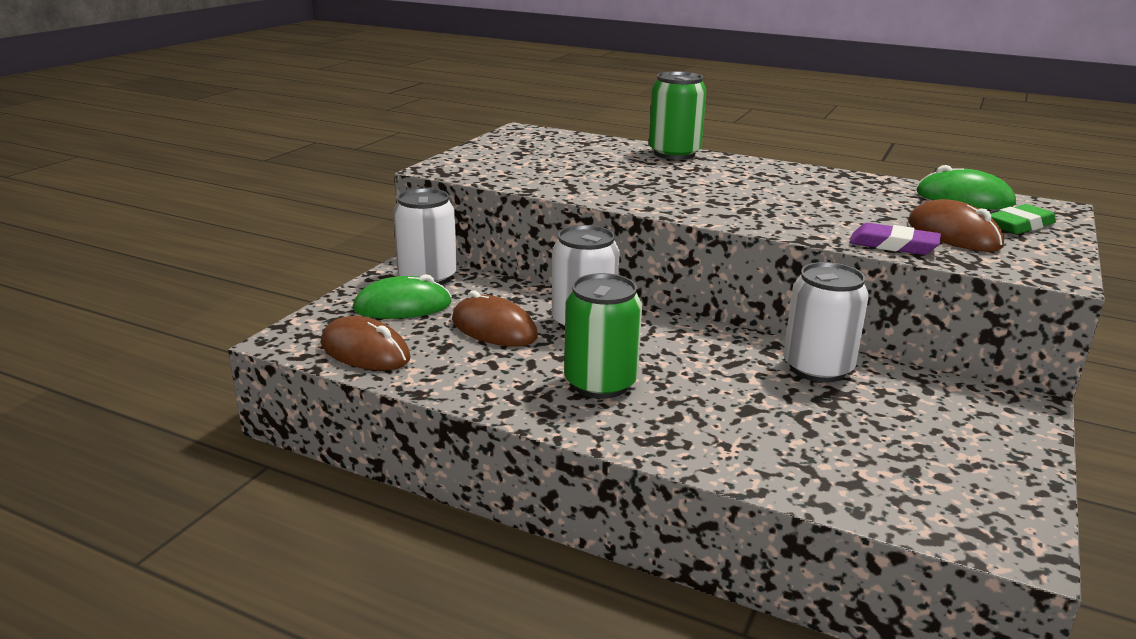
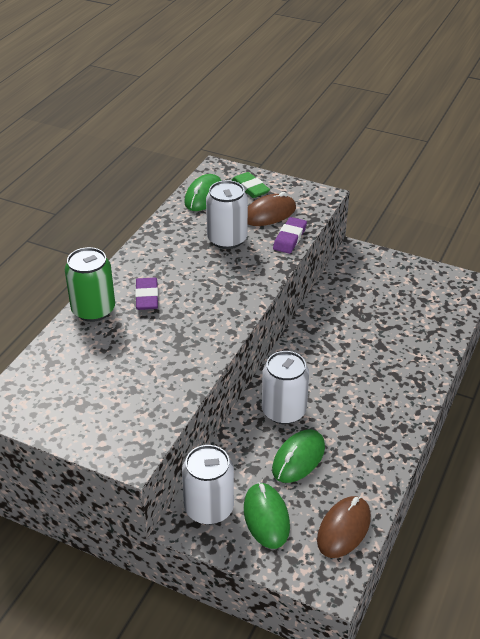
camera: 90 degrees left, 15 degrees up
brown mouse [452,290,538,347] -> green mouse [272,430,325,483]
green can [564,273,642,399] -> none
white can [783,262,869,383] -> white can moved to [206,180,248,249]
none -> purple eraser [135,277,158,310]

